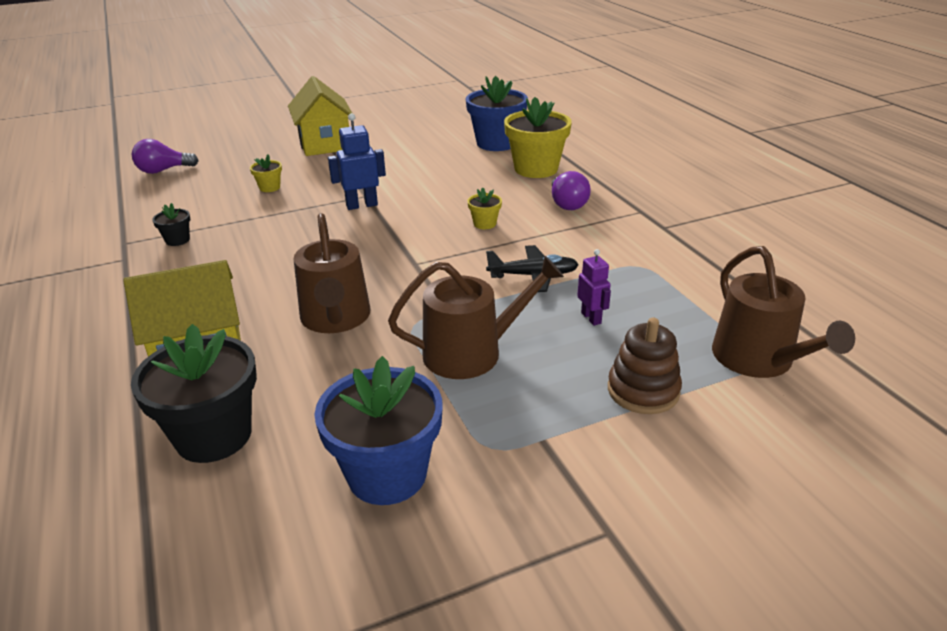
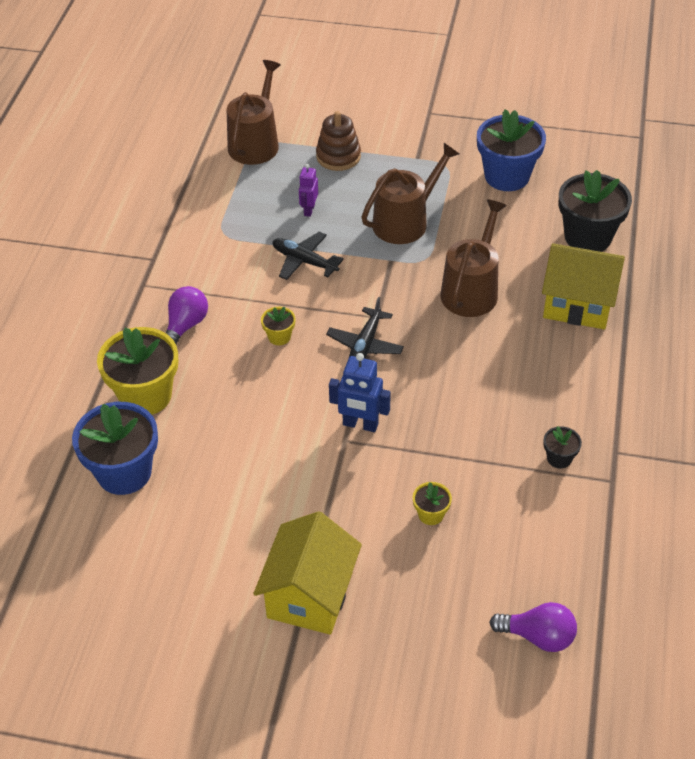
camera: 145 degrees left, 15 degrees up
brown watering can [388,256,564,379] -> brown watering can turned 120 degrees clockwise [361,143,459,244]
none -> black plane [326,297,404,359]

